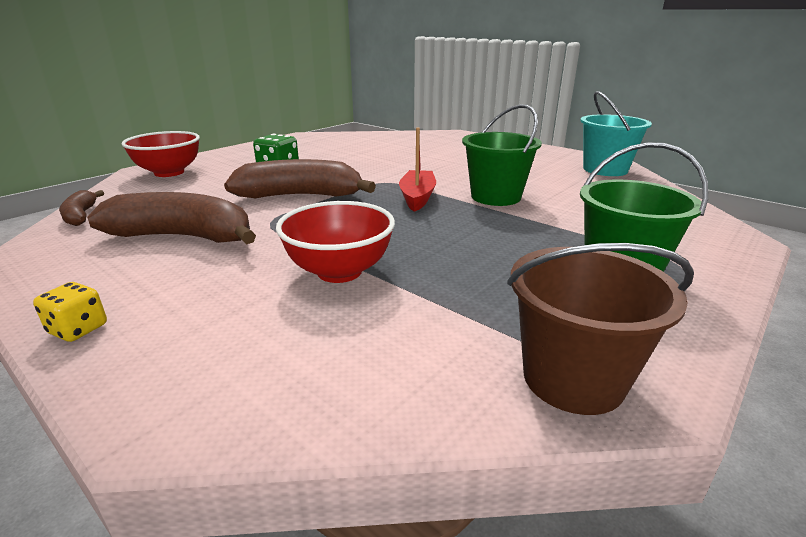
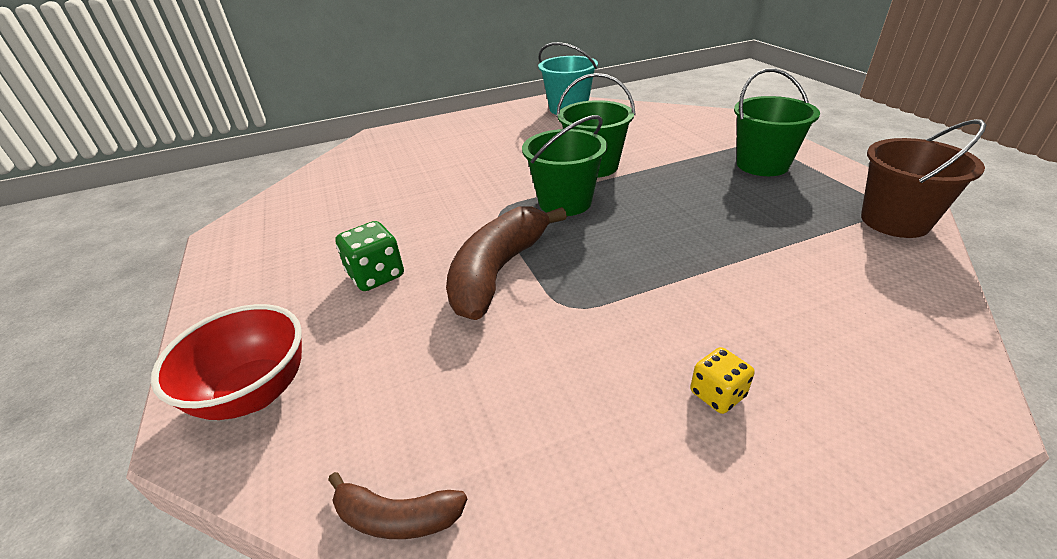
camera: 60 degrees left, 10 degrees up
yellow dice [33,282,107,342] -> yellow dice moved to [690,347,755,414]
brown banana [87,192,256,244] -> none
red bowl [276,201,395,283] -> none
red boat [399,128,436,212] -> green bucket [522,115,607,216]

